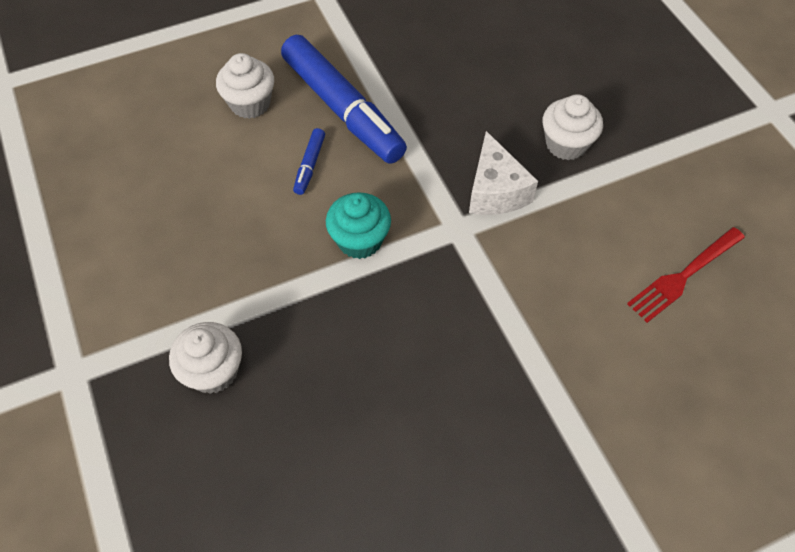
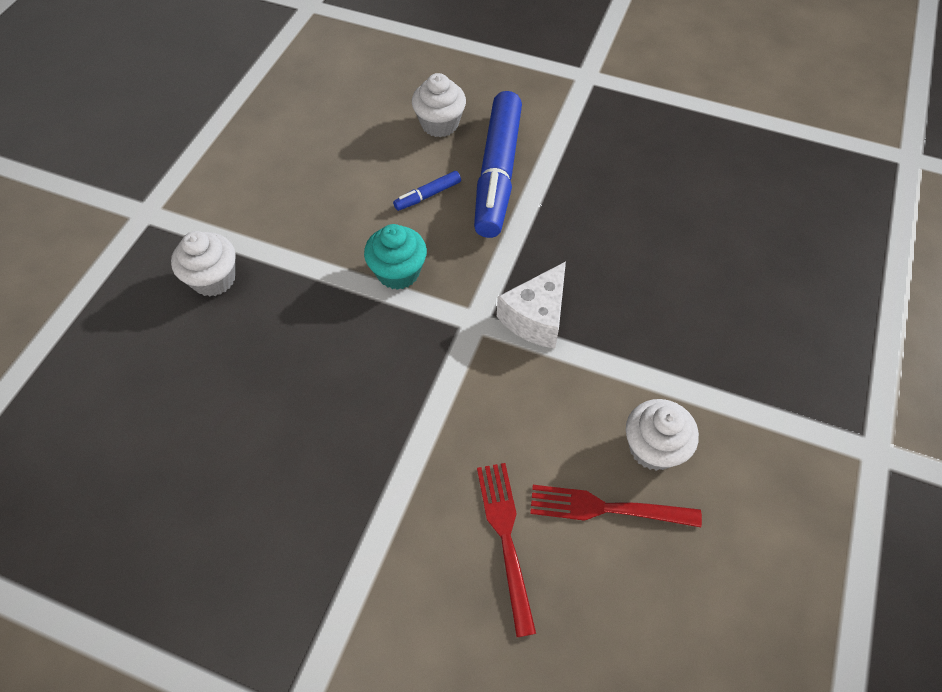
camera: 45 degrees right, 0 degrees up
white cupcake [543,94,603,160] -> white cupcake moved to [626,399,699,471]
none -> red fork [477,463,536,637]

